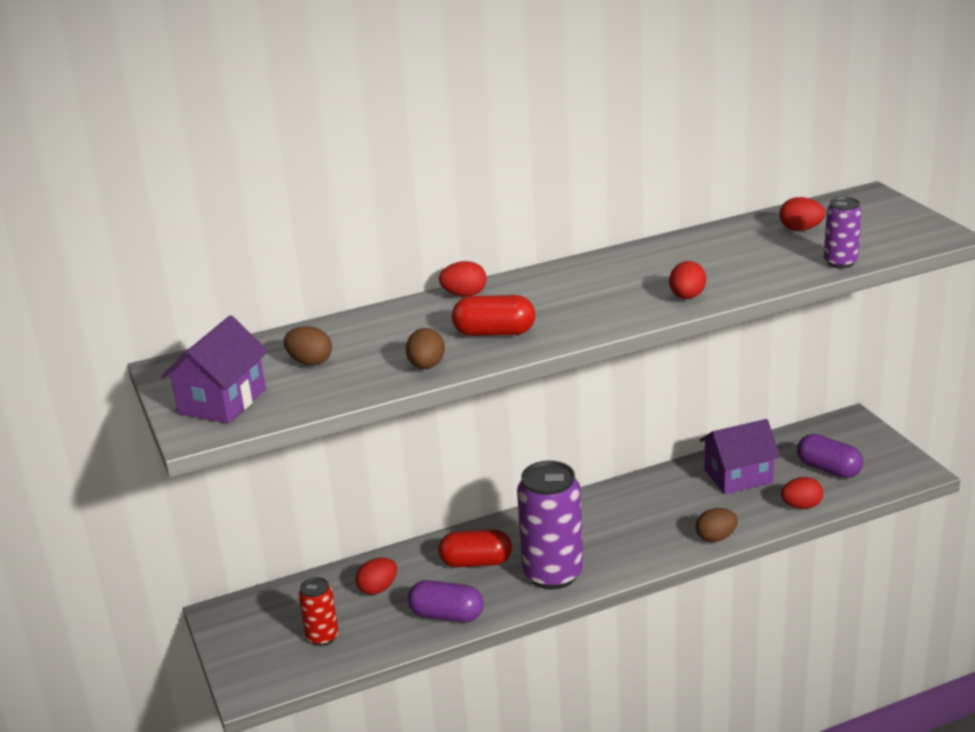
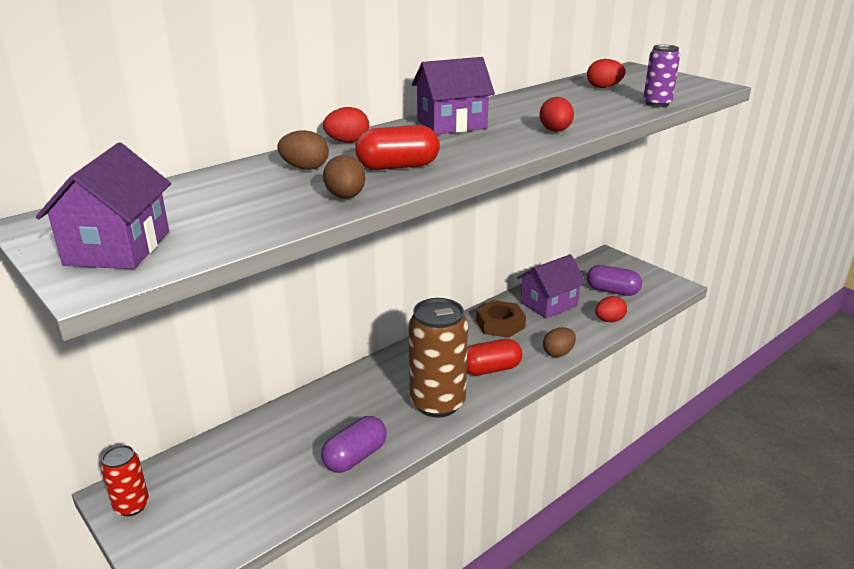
camera: 20 degrees left, 0 degrees up
brown egg [284,326,332,366] -> brown egg moved to [277,130,329,170]
red can [298,577,338,646] -> red can moved to [101,445,149,516]
red egg [355,558,397,595] -> none
purple capsule [408,580,484,623] -> purple capsule turned 45 degrees counterclockwise [321,416,387,473]
red capsule [438,529,512,567] -> red capsule moved to [467,339,522,376]
purple can [517,461,584,590] -> brown can [409,298,468,417]
none -> purple house [412,57,495,135]
none -> brown nut [476,300,526,338]

